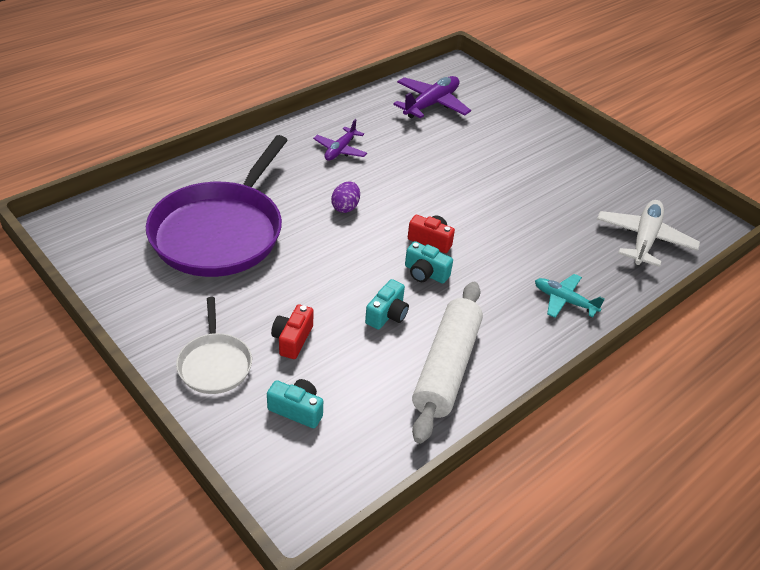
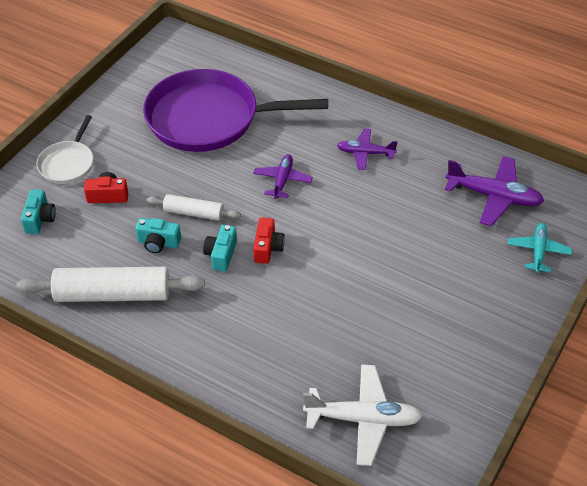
camera: 75 degrees right, 5 degrees up
white pan [176,297,252,394] -> white pan turned 45 degrees counterclockwise [37,115,93,184]
purple egg [331,182,360,213] -> purple plane [253,154,313,199]
turquoise plane [535,274,605,318] -> turquoise plane moved to [508,223,572,273]
none -> white rolling pin [147,194,241,221]

